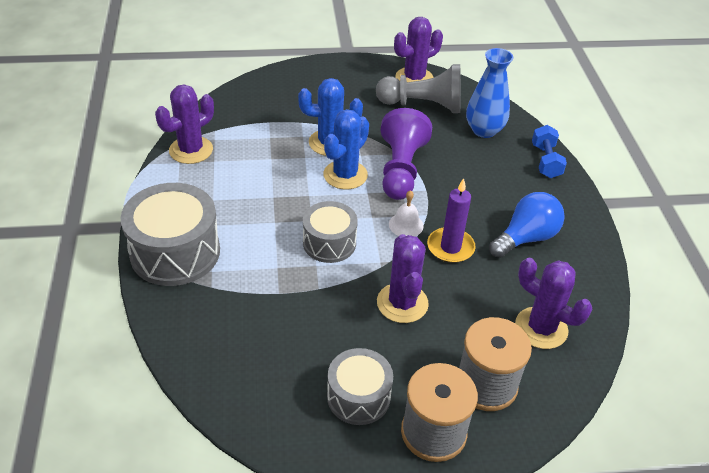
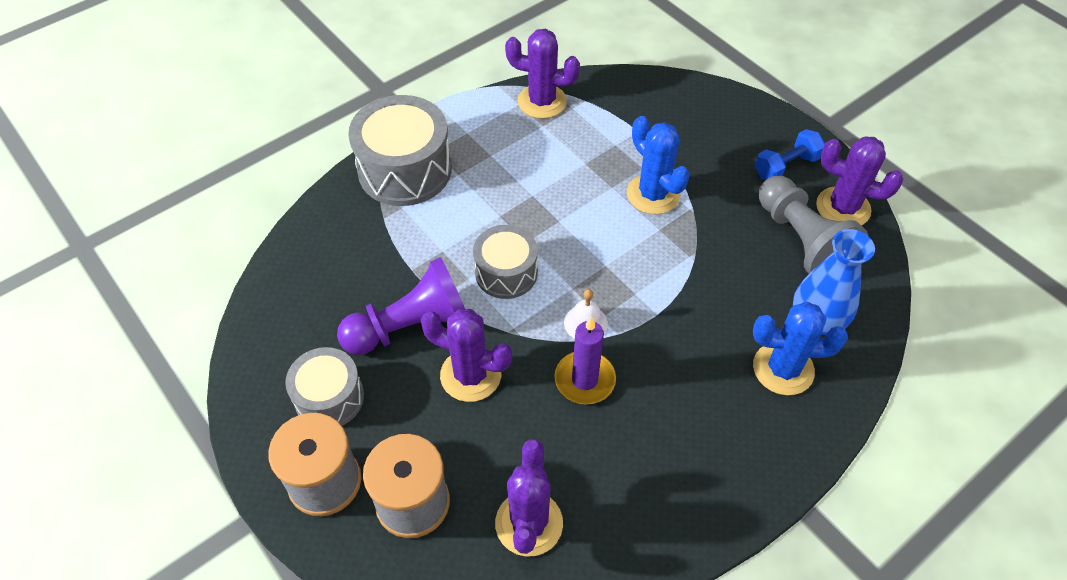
camera: 60 degrees right, 10 degrees up
blue cactus [323,109,369,189] -> blue cactus moved to [753,302,848,395]
purple cactus [377,234,429,323] -> purple cactus turned 60 degrees clockwise [421,309,512,402]
purple pawn [381,108,432,200] -> purple pawn moved to [337,257,465,355]
blue light bulb [489,192,565,258] -> none
blue dumbbell [532,125,567,178] -> blue dumbbell moved to [755,129,825,180]

